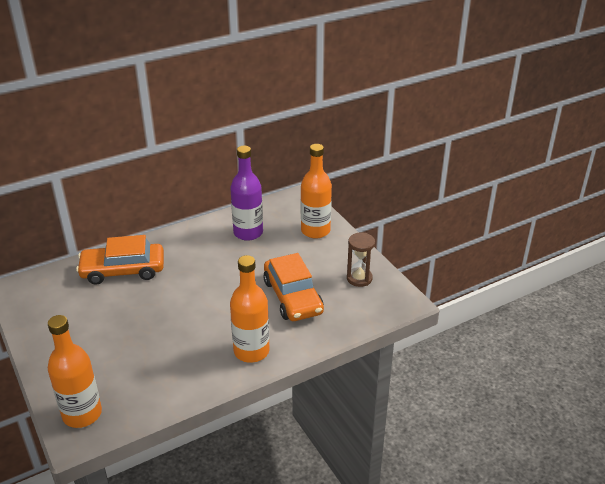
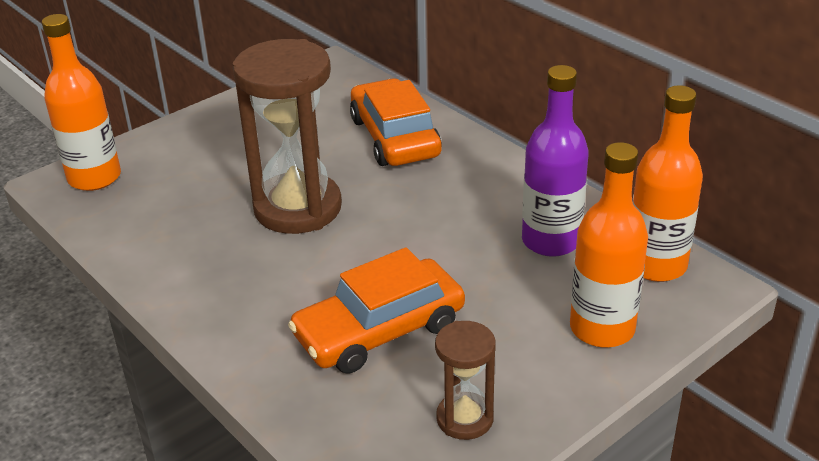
camera: 80 degrees right, 0 degrees up
orange bottle [230,255,269,363] -> orange bottle moved to [632,85,703,282]
none -> brown hourglass [233,39,342,234]

